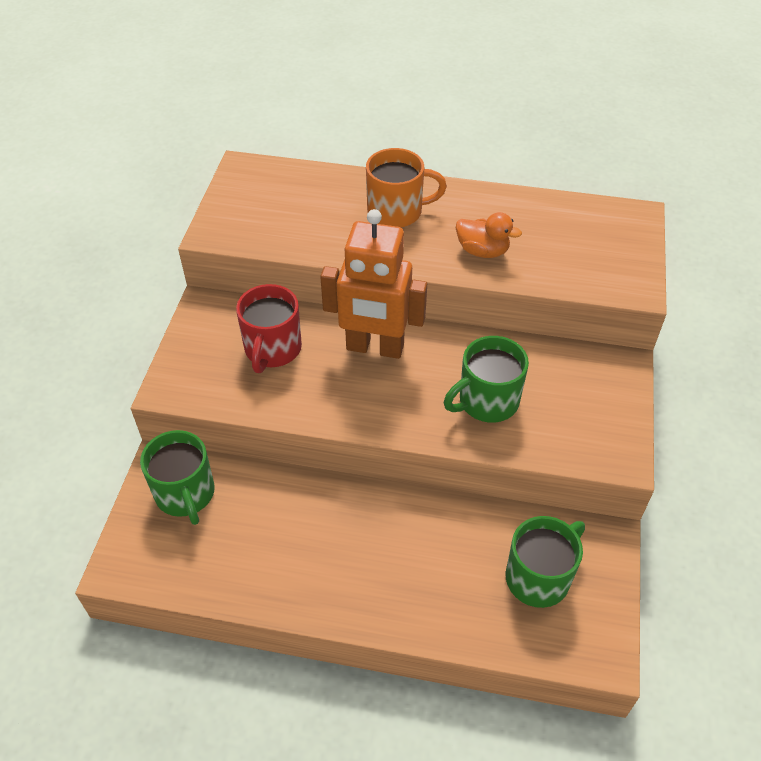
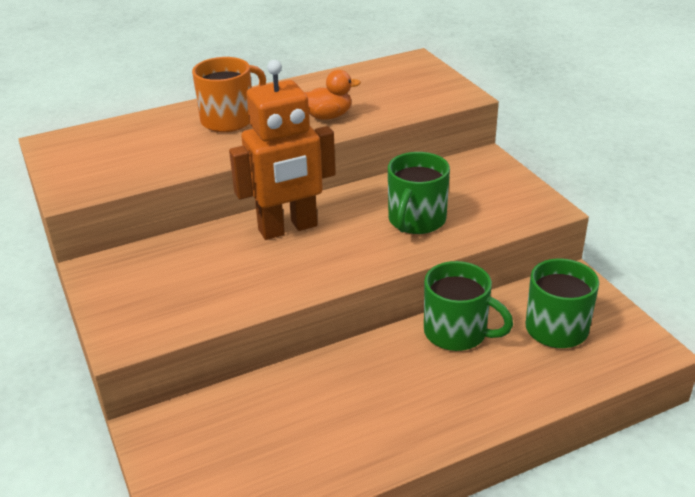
camera: 35 degrees left, 15 degrees down
green mug [140,430,215,525] -> green mug moved to [424,261,513,351]
red mug [236,284,302,373] -> none

